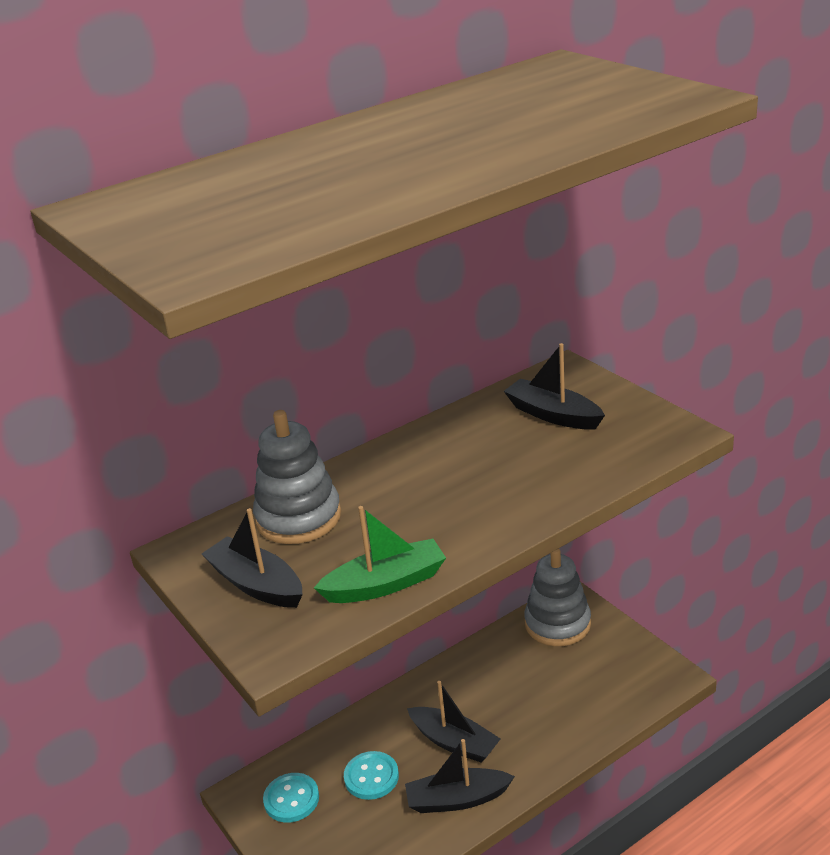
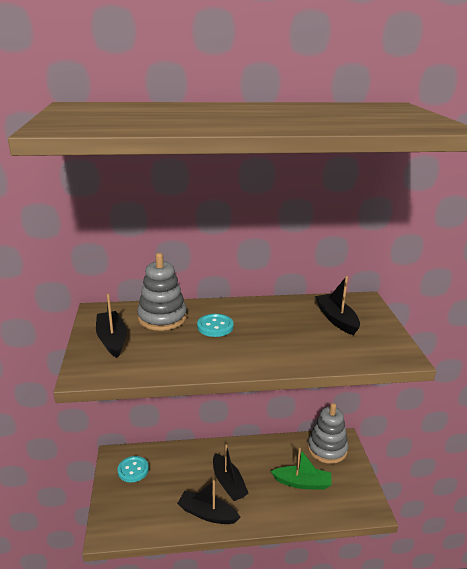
camera: 25 degrees right, 5 degrees down
green boat [314,506,446,603] -> green boat moved to [271,448,332,490]
turquoise button [344,751,399,800] -> turquoise button moved to [197,314,234,337]

